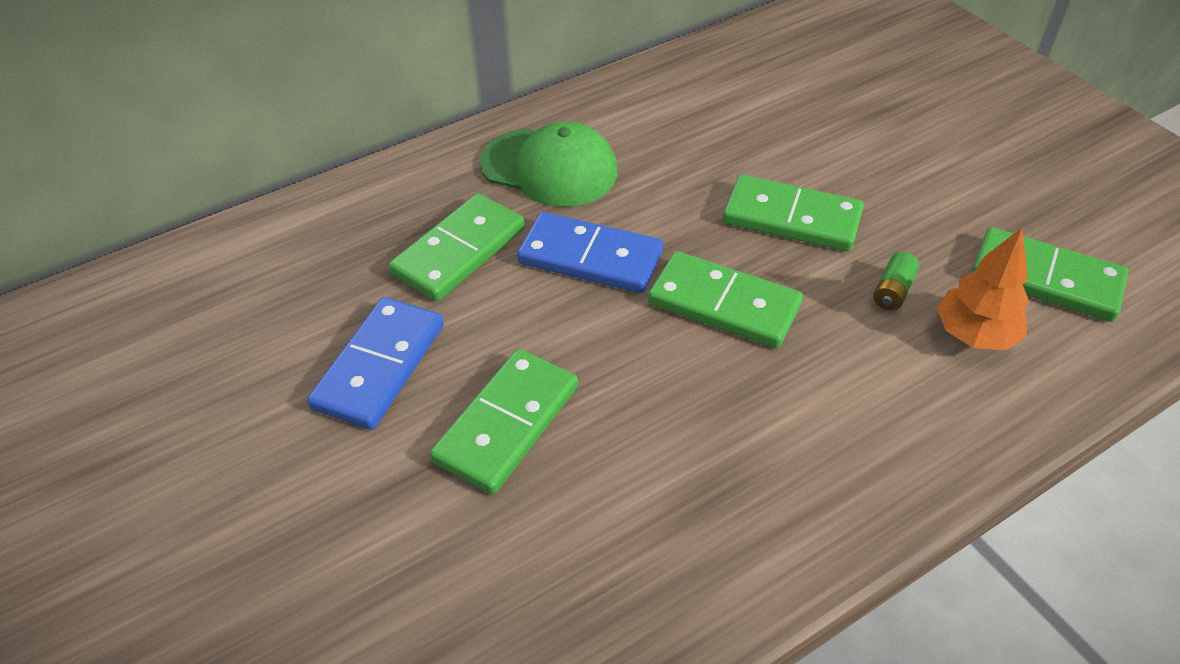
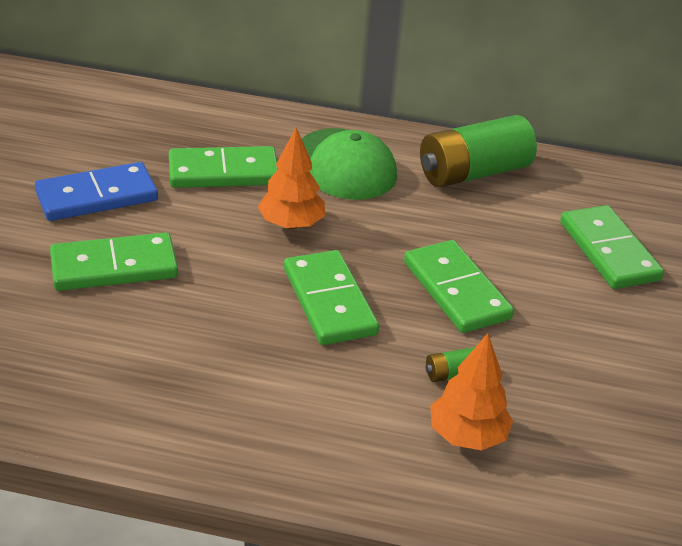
camera: 40 degrees right, 10 degrees down
blue domino [517,212,663,293] -> orange tree [258,128,325,229]
green domino [971,227,1128,322] -> green domino moved to [560,205,664,289]
none -> green battery [420,115,537,188]

